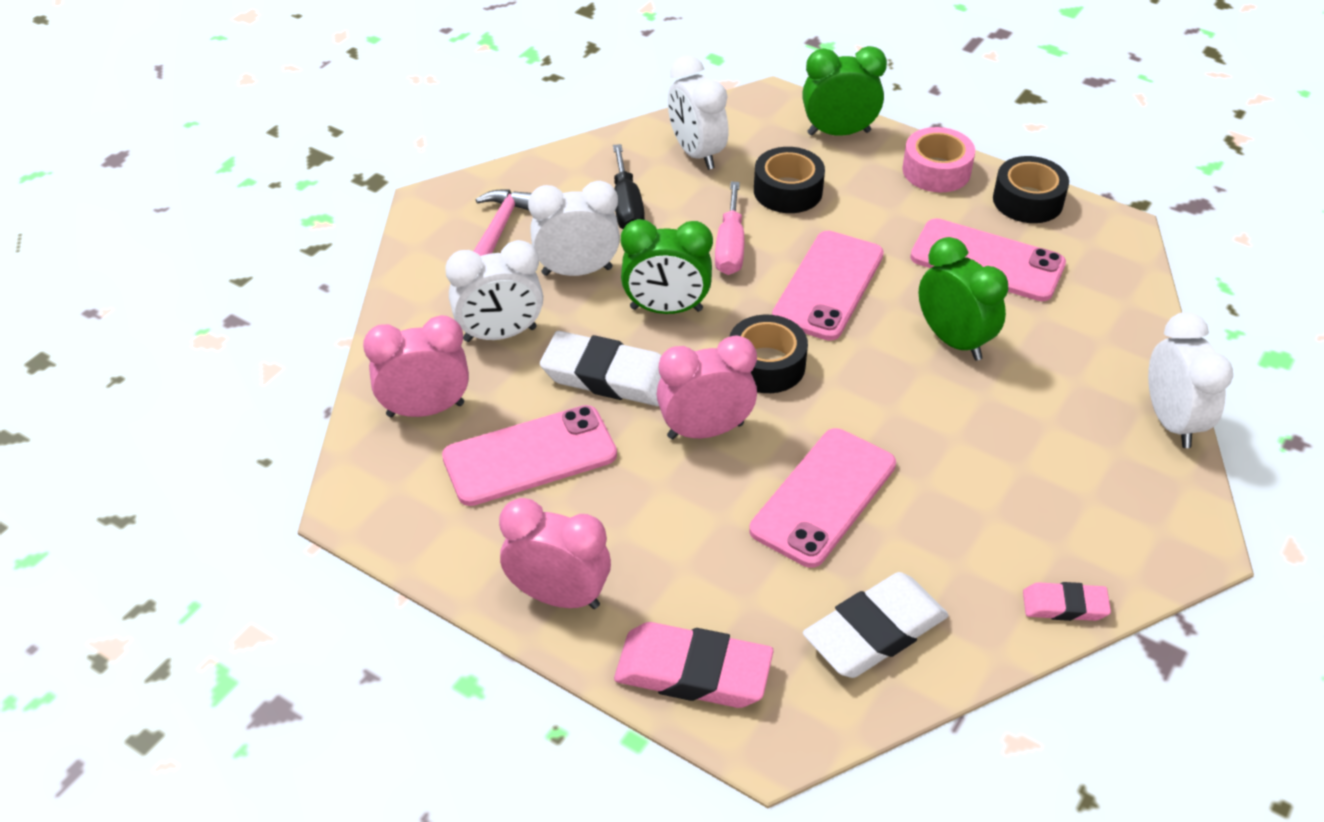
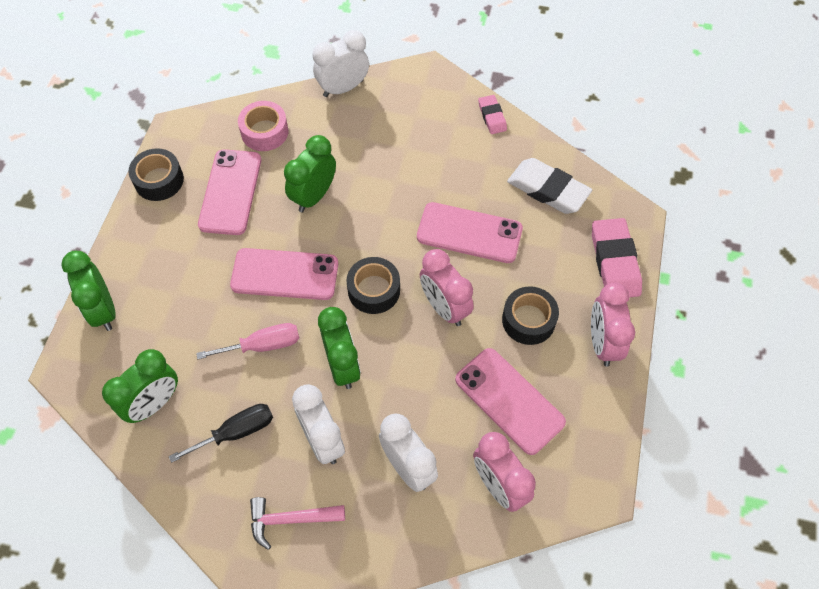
camera: 110 degrees left, 15 degrees up
white eraser [540,331,662,406] -> none
white clock [668,55,729,170] -> green clock [102,349,178,423]
black tape [754,147,825,213] -> black tape moved to [502,286,559,345]
pink tape [902,127,975,192] -> pink tape moved to [238,101,289,151]

